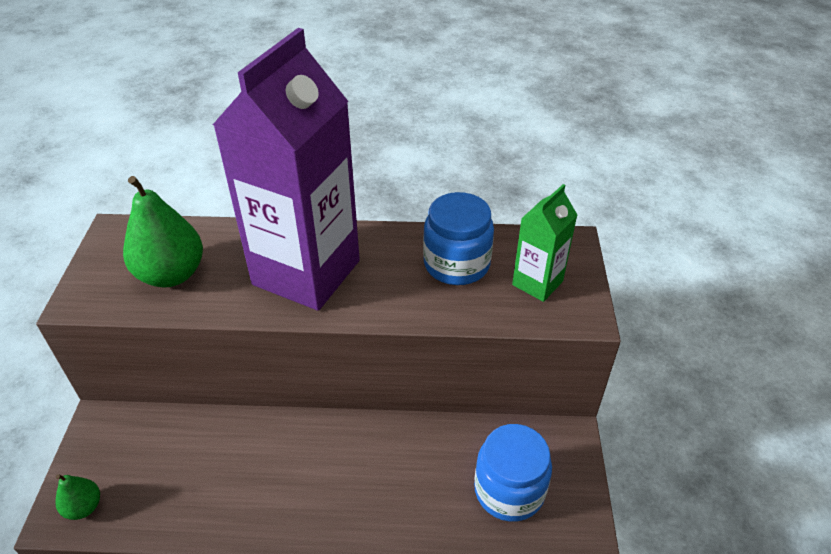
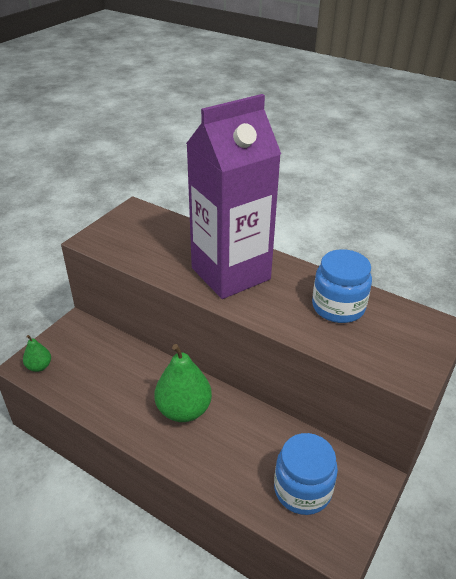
camera: 30 degrees right, 5 degrees down
green pear [123,176,203,288] -> green pear moved to [154,344,212,422]
green carton [512,184,577,302] -> none

